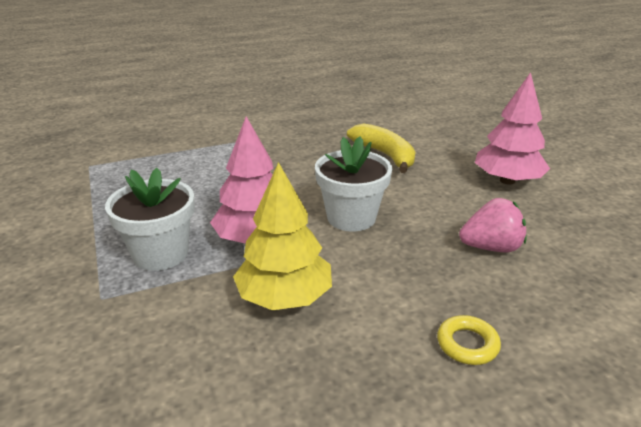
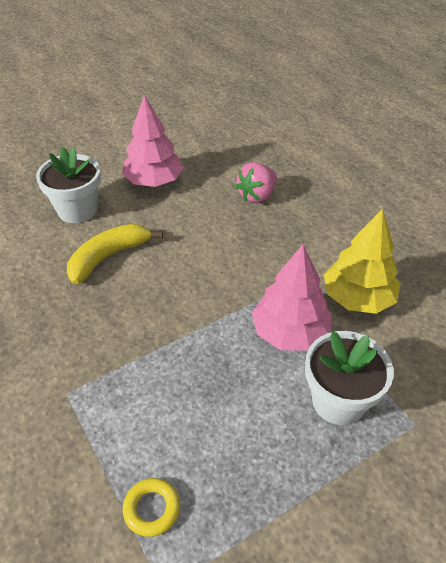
camera: 100 degrees left, 15 degrees up
white flower pot [315,136,392,232] -> white flower pot moved to [36,147,101,223]
yellow ring [437,315,501,365] -> yellow ring moved to [123,478,180,537]
pink strawberry [459,198,526,253] -> pink strawberry turned 120 degrees counterclockwise [235,162,277,203]

